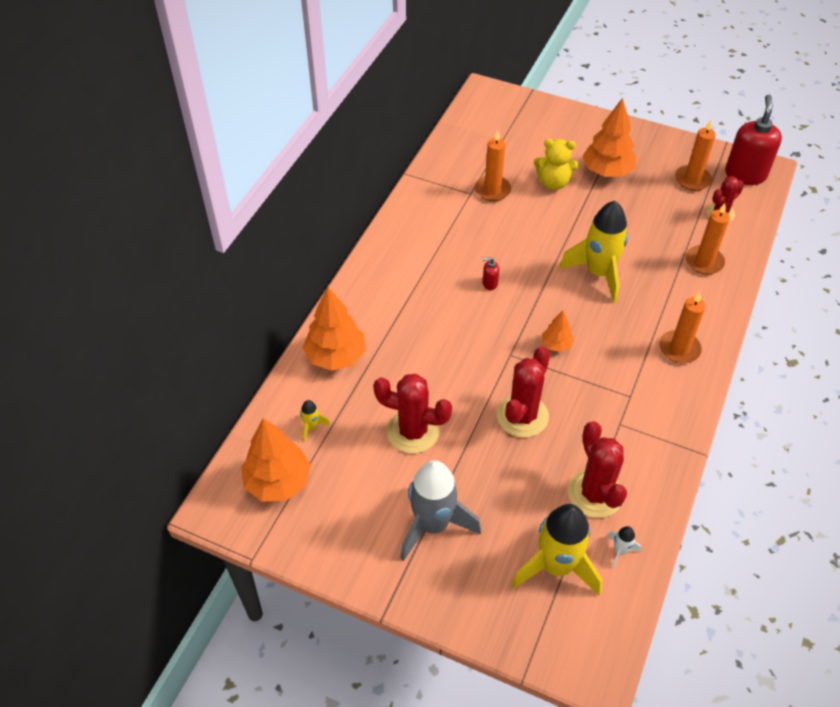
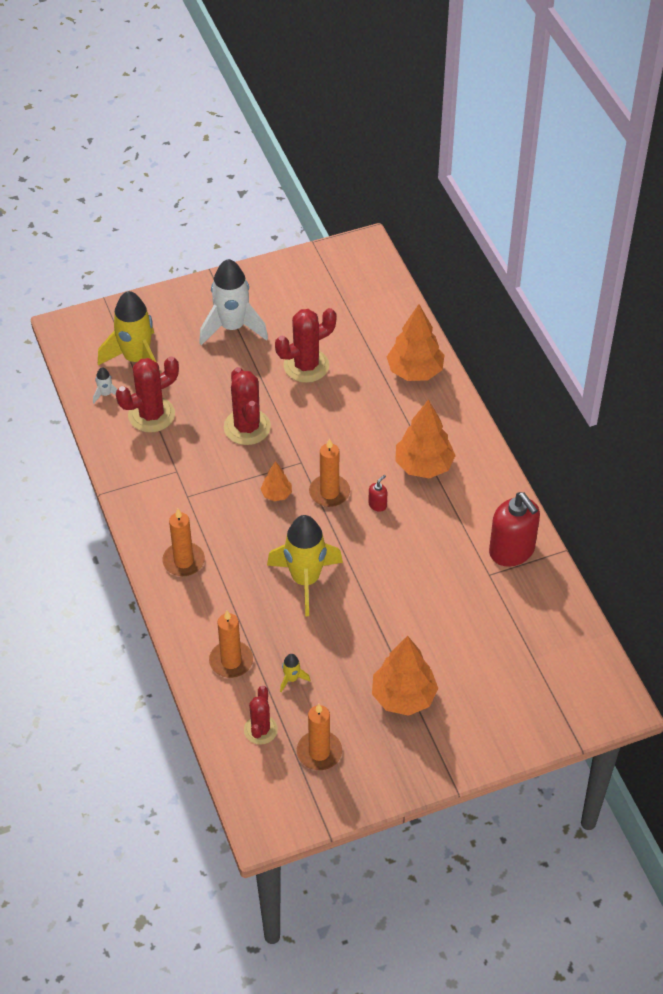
camera: 135 degrees right, 0 degrees up
orange tree [241,418,311,502] -> orange tree moved to [395,400,456,478]
yellow rocket [300,400,330,442] -> yellow rocket moved to [280,654,310,692]
grey rocket [400,460,481,561] -> white rocket [199,259,268,345]
orange candle [475,130,511,201] -> orange candle moved to [309,438,350,507]
yellow teddy bear [534,139,579,190] -> none
red cactus [568,421,627,518] -> red cactus turned 60 degrees counterclockwise [116,356,179,433]
red soap dispenser [725,95,782,185] -> red soap dispenser moved to [489,492,540,567]

